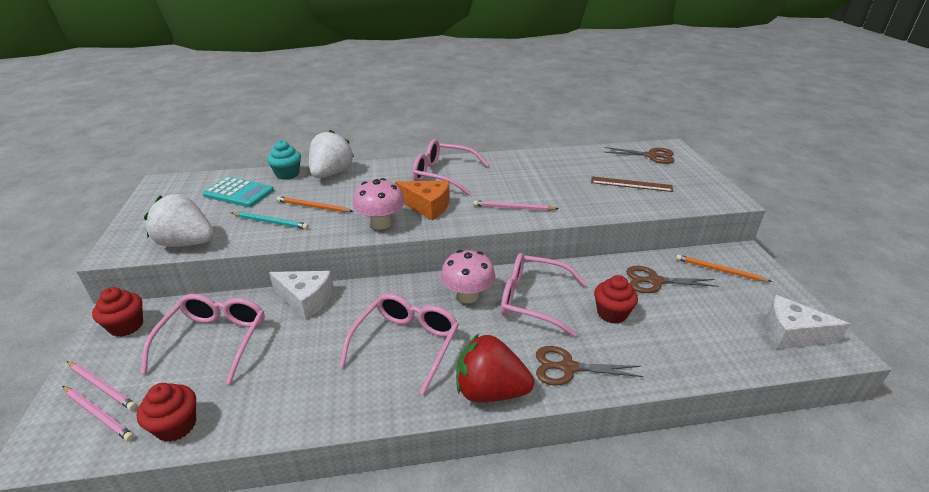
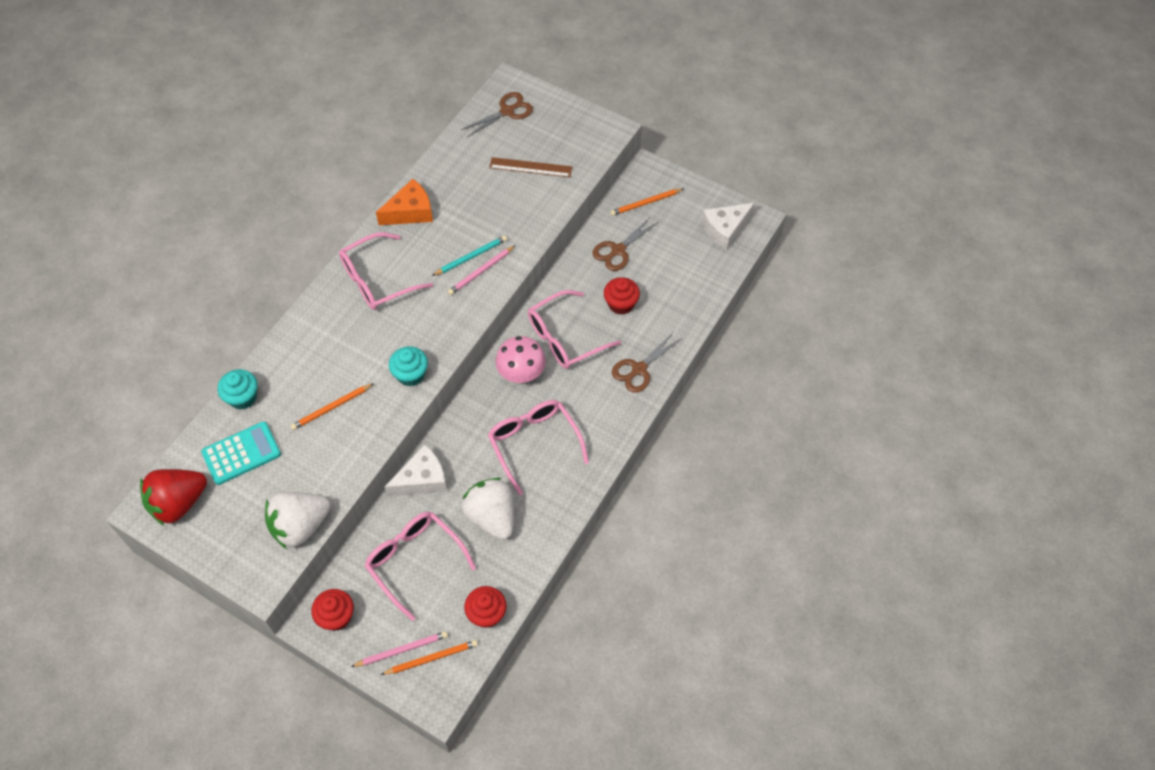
camera: 50 degrees left, 25 degrees up
pink pencil [62,386,134,441] -> orange pencil [381,640,478,675]
turquoise pencil [232,212,309,229] -> turquoise pencil moved to [432,236,507,276]
white strawberry [309,130,354,178] -> white strawberry moved to [461,478,514,540]
pink mushroom [353,178,405,230] -> turquoise cupcake [389,346,428,386]
orange cheese [395,181,450,220] -> orange cheese moved to [376,179,433,225]
red strawberry [456,333,534,403] -> red strawberry moved to [140,469,207,525]
brown ruler [591,176,673,192] -> brown ruler turned 45 degrees clockwise [489,157,572,177]

